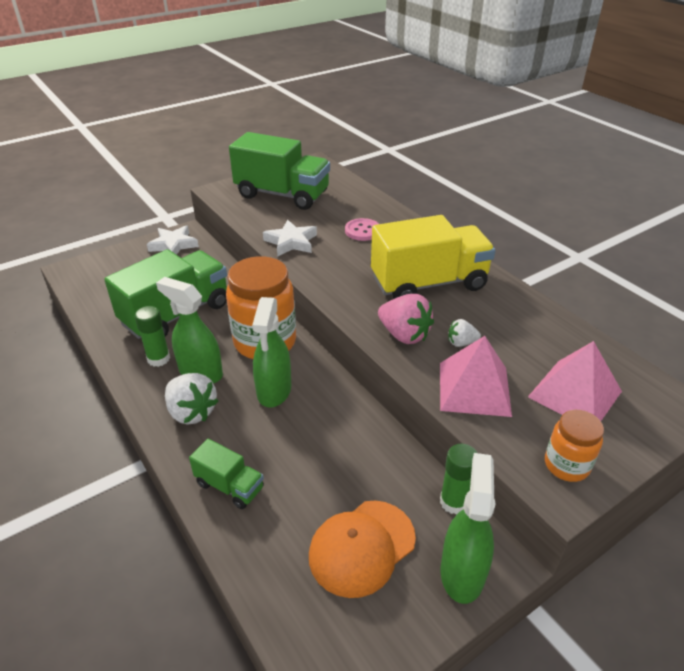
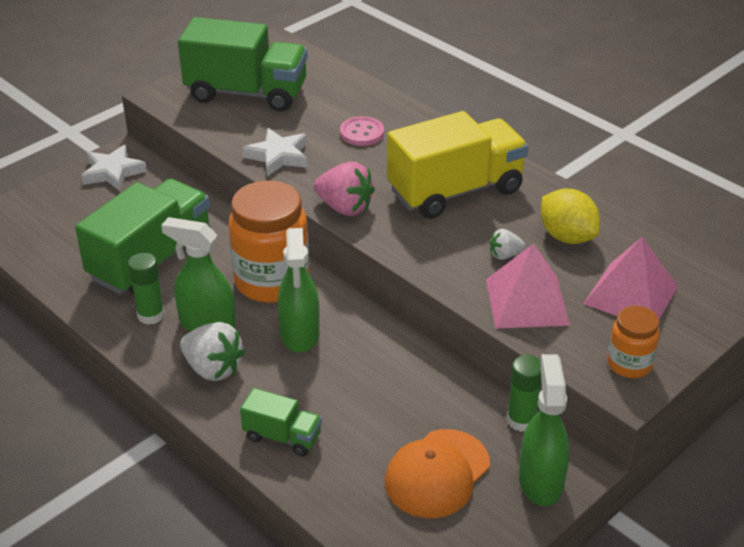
camera: 10 degrees left, 0 degrees up
pink strawberry [378,294,434,344] -> pink strawberry moved to [314,162,375,216]
none -> yellow lemon [541,189,600,244]

